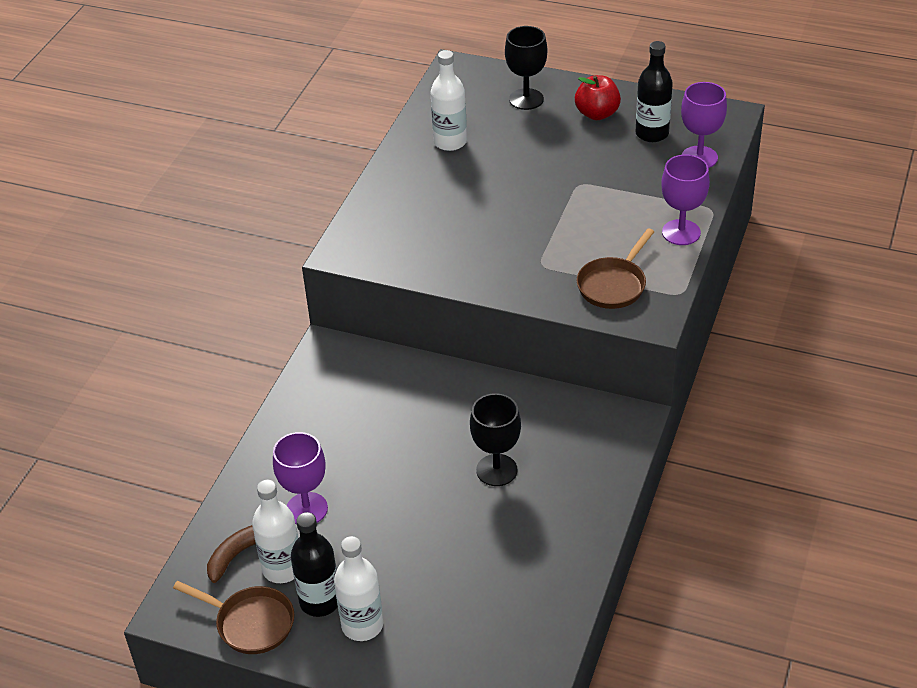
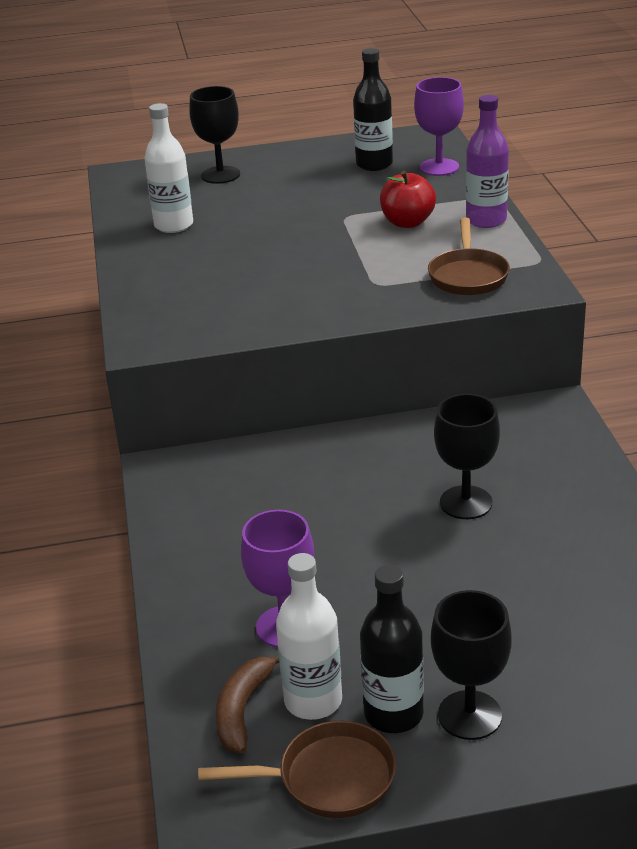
camera: 30 degrees left, 10 degrees down
white bottle [334,536,383,641] -> black goblet [431,590,512,740]
red apple [575,75,621,120] -> red apple moved to [380,171,436,228]
purple goblet [661,155,710,245] -> purple bottle [466,95,509,228]

